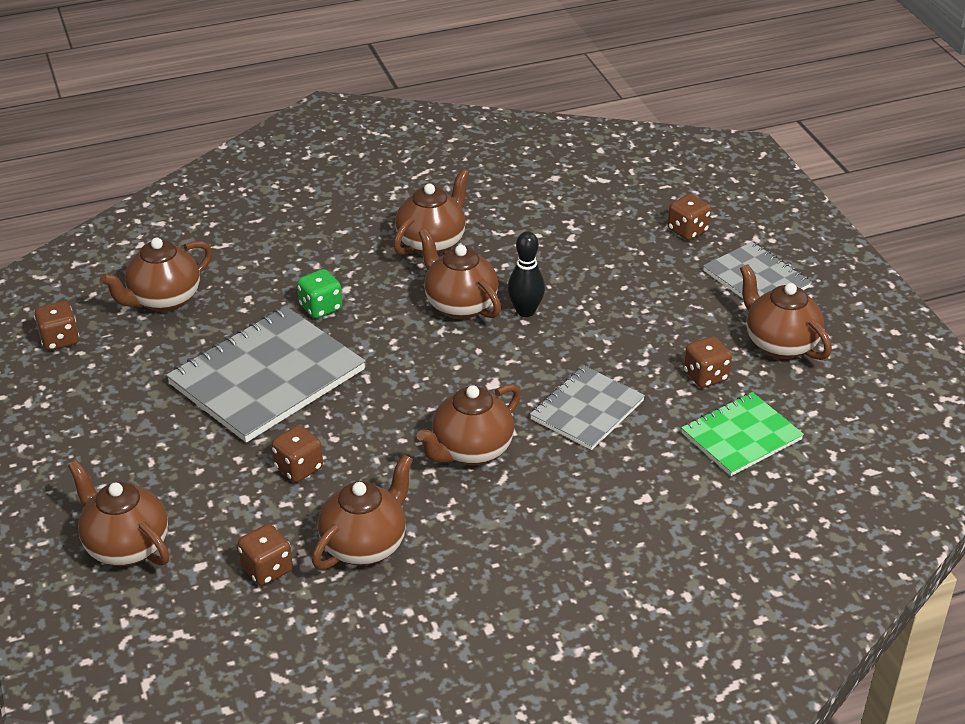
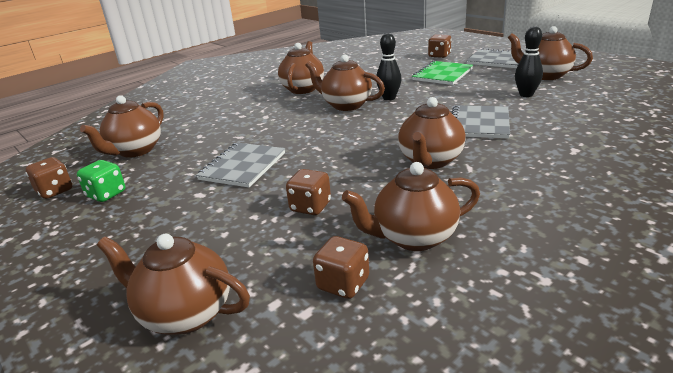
camera: 20 degrees left, 10 degrees down
grey notebook [166,306,366,443] -> grey notebook [196,143,285,188], size x0.59
green dice [297,269,342,318] -> green dice moved to [77,160,125,202]
brown teapot [312,454,413,570] -> brown teapot turned 120 degrees counterclockwise [342,162,480,251]
green notebook [681,392,804,476] -> green notebook moved to [412,61,473,85]
brown dice [684,336,732,388] -> black bowling pin [515,26,543,97]

